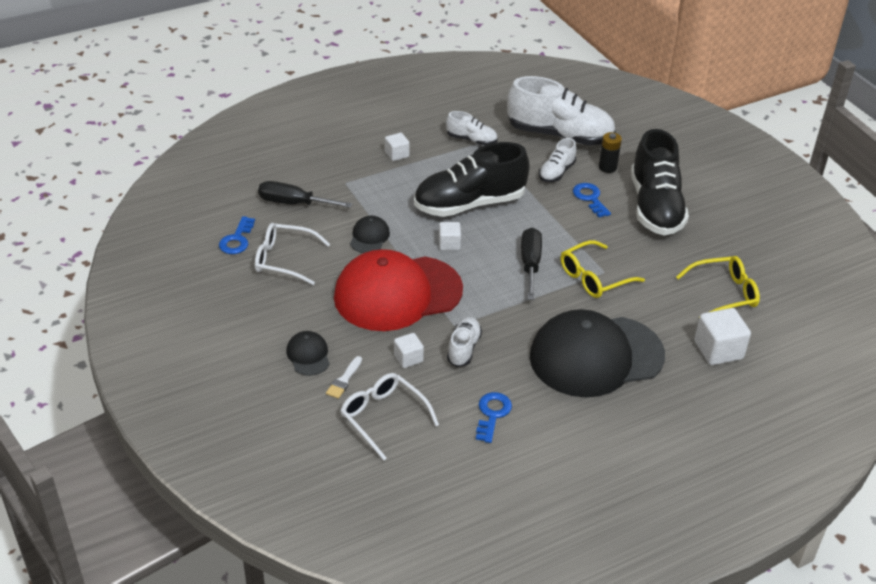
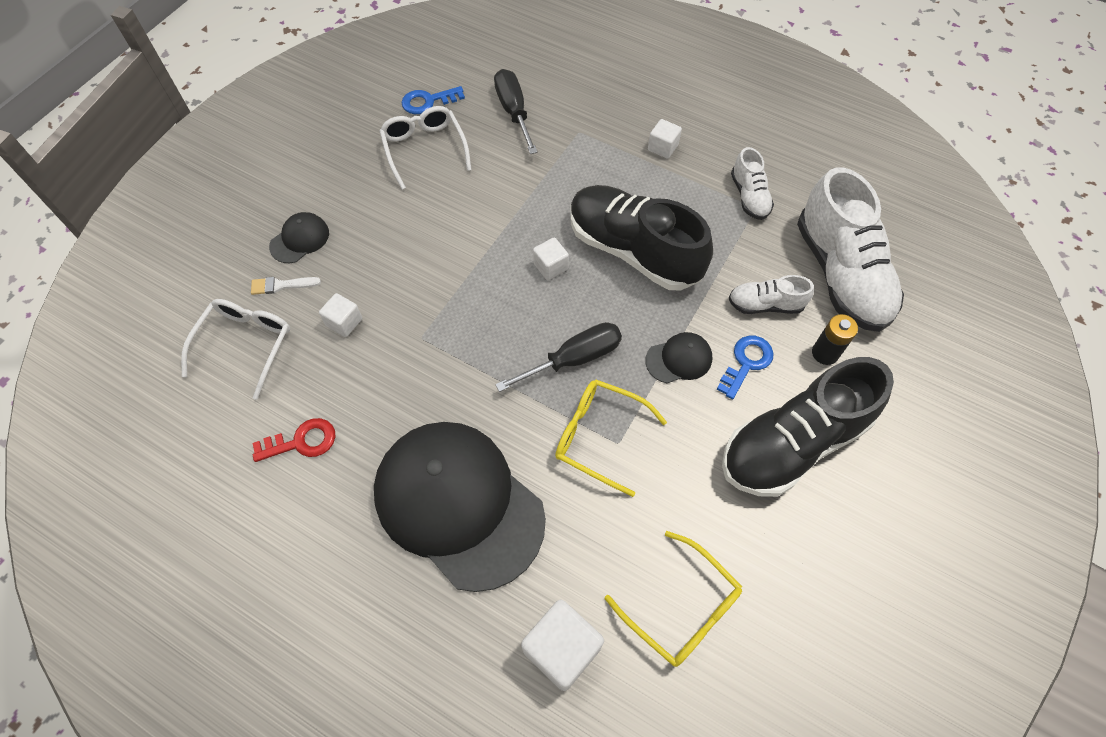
camera: 60 degrees right, 20 degrees up
red cap [334,249,463,331] -> none
black cap [350,216,390,253] -> black cap moved to [645,332,712,383]
white shoe [447,317,482,367] -> none
blue key [476,392,512,443] -> red key [252,418,335,462]

